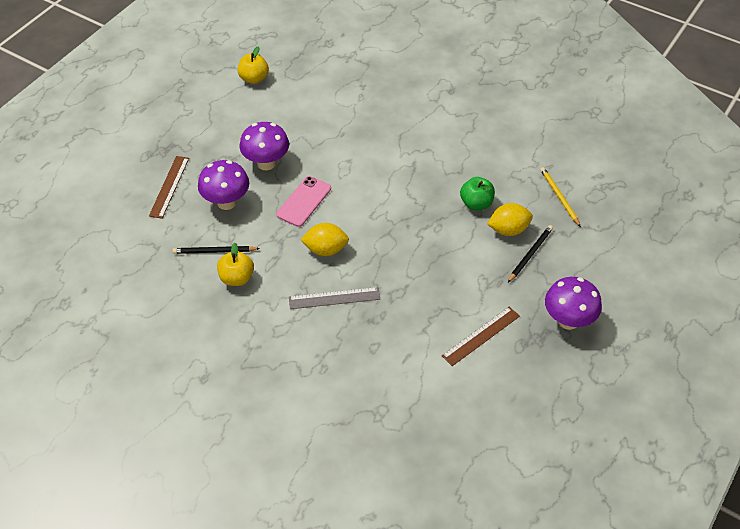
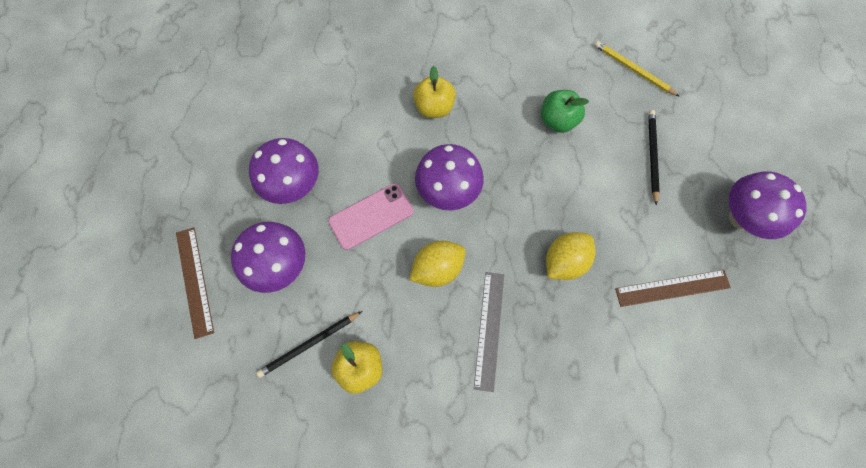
camera: 30 degrees left, 20 degrees up
yellow apple [237,46,269,84] -> yellow apple moved to [413,66,456,118]
pink phone [276,176,331,227] -> pink phone turned 60 degrees clockwise [328,183,414,250]
grey ruler [289,287,380,309] -> grey ruler turned 45 degrees counterclockwise [474,272,504,392]
brown ruler [442,307,520,366] -> brown ruler turned 60 degrees clockwise [615,270,731,307]
yellow lemon [487,203,533,236] -> yellow lemon moved to [546,232,596,280]
none -> purple mushroom [415,144,484,211]

